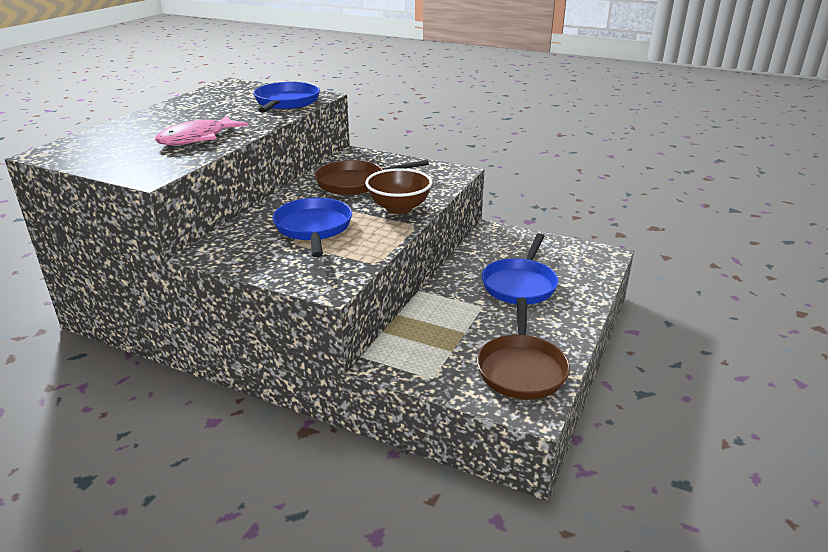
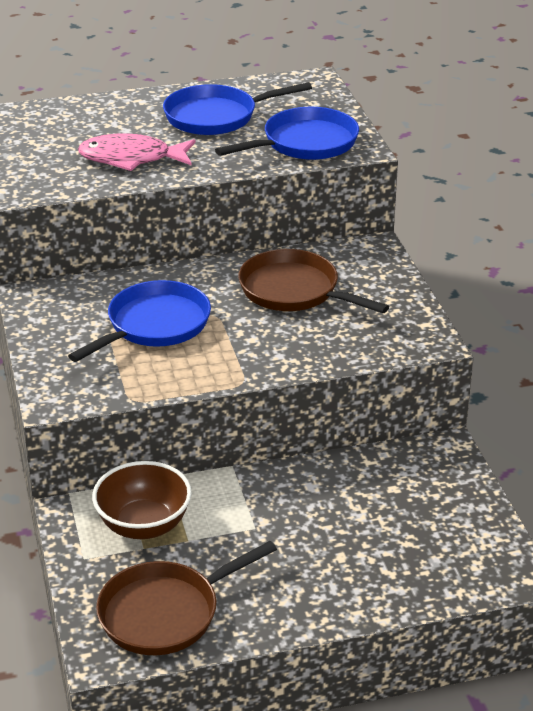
camera: 50 degrees right, 5 degrees up
brown bowl [365,168,432,214] -> brown bowl moved to [92,461,192,539]
blue pan [482,233,559,304] -> blue pan moved to [163,82,312,135]

